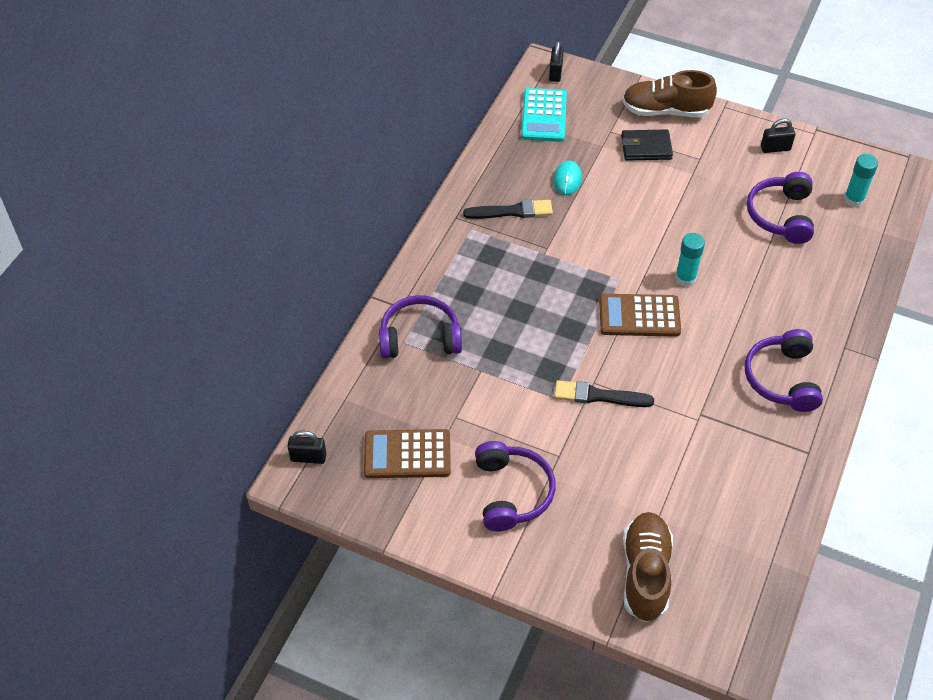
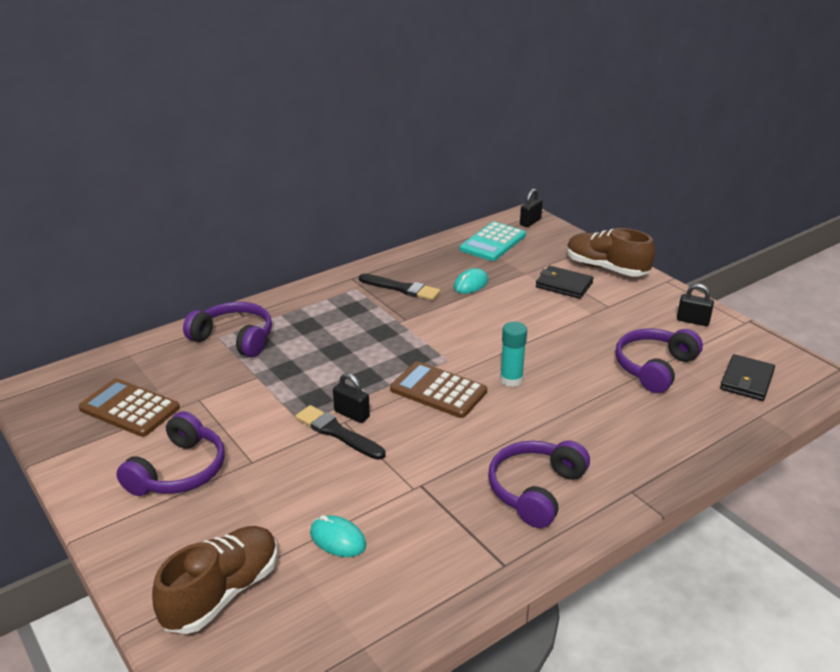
camera: 30 degrees right, 20 degrees down
black padlock [287,431,327,464] -> black padlock moved to [333,373,370,423]
turquoise glue stick [844,154,878,207] -> black wallet [720,354,775,401]
none -> turquoise mouse [310,515,366,557]

